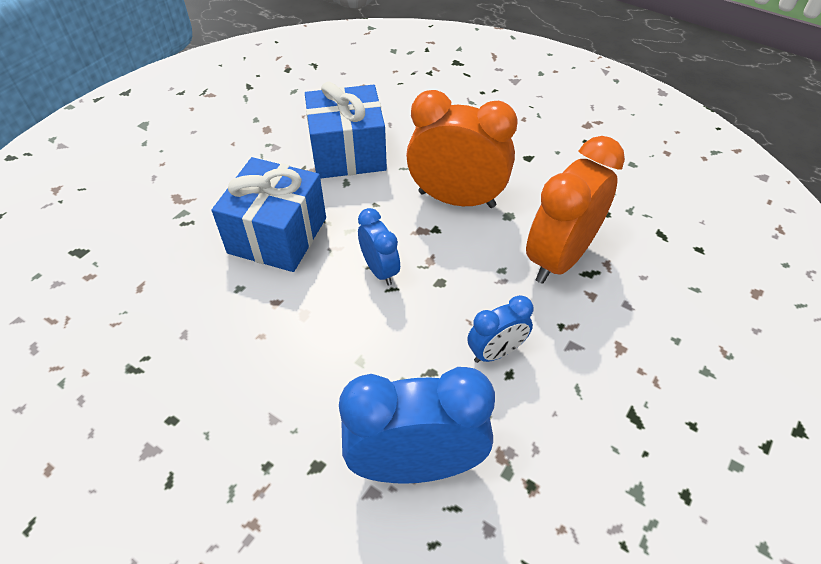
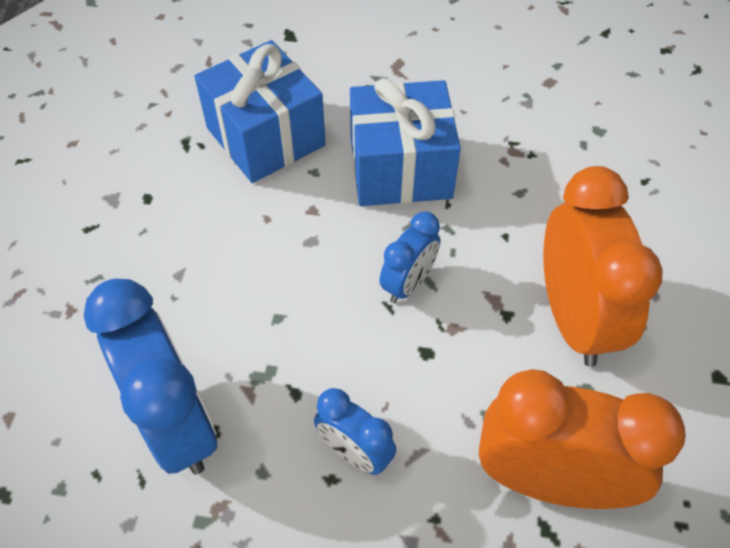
camera: 65 degrees right, 5 degrees up
blue gift [305,81,387,179] -> blue gift moved to [194,40,326,183]

